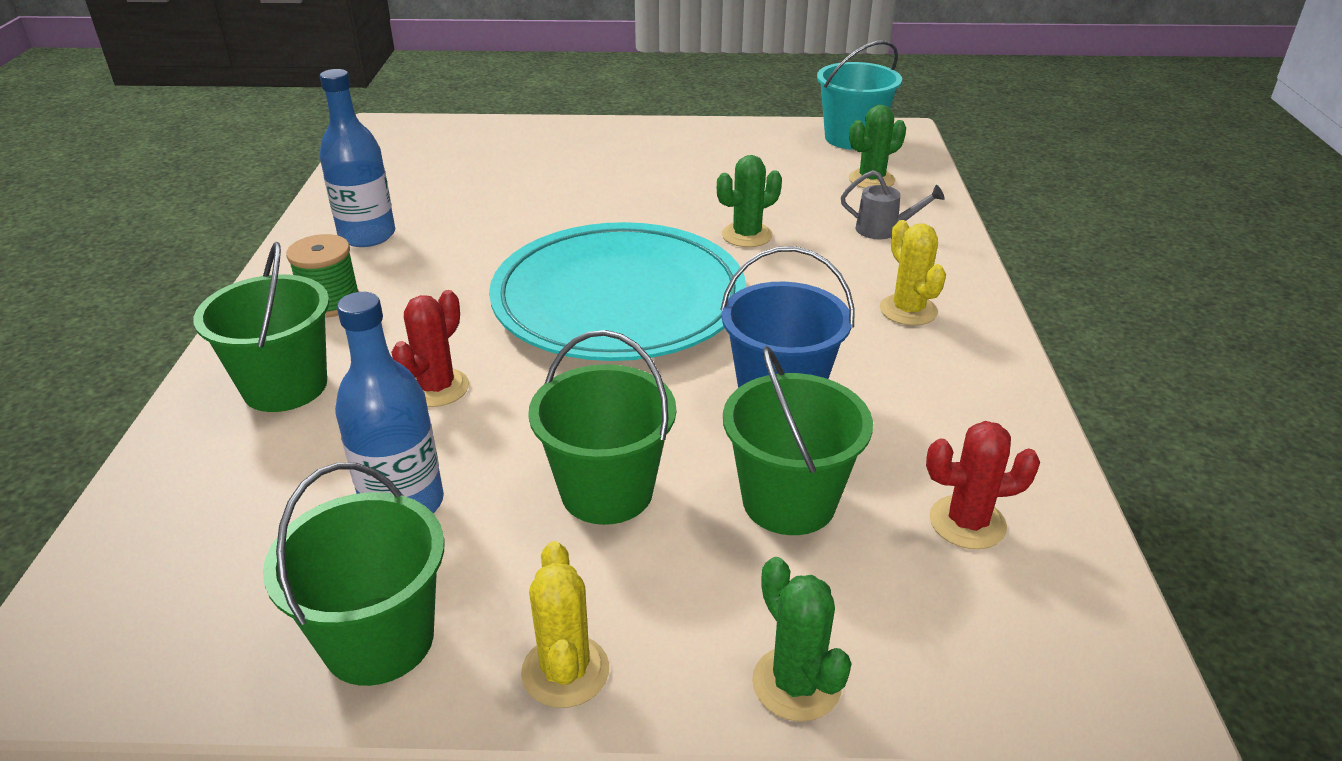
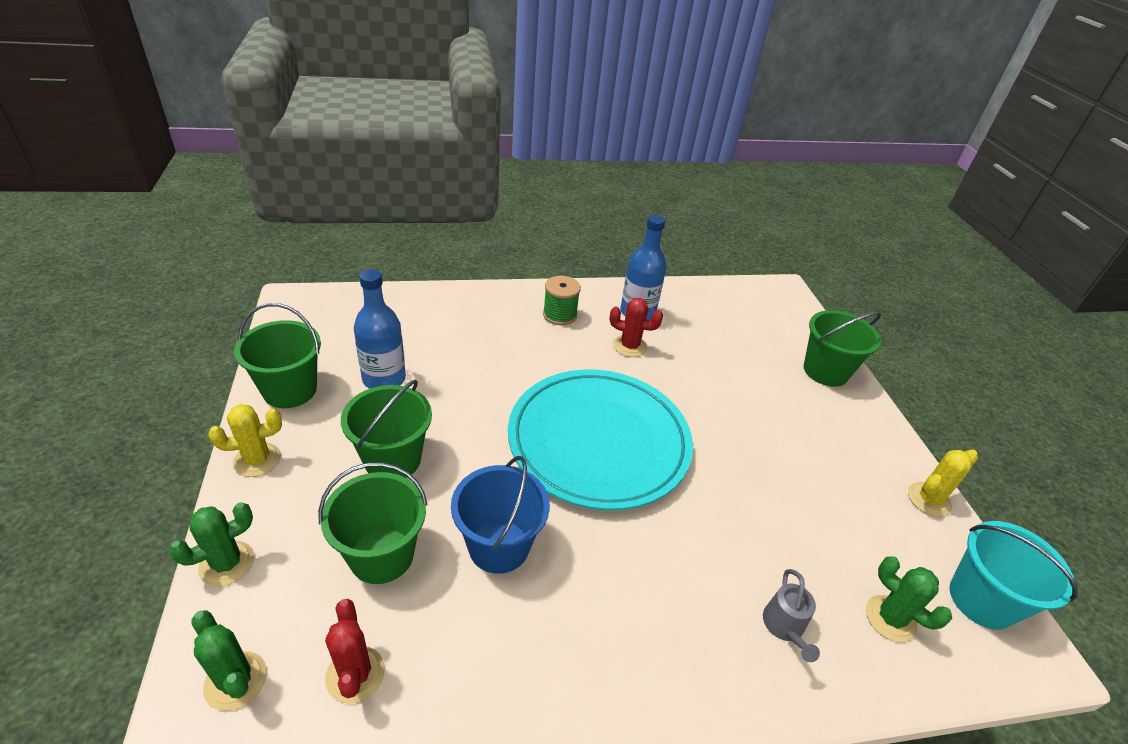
camera: 75 degrees right, 5 degrees up
green bucket [193,242,329,412] -> green bucket moved to [804,310,881,387]
red cactus [391,290,469,407] -> red cactus moved to [610,298,663,357]
green cactus [717,155,782,247] -> green cactus moved to [192,610,267,711]
yellow cactus [880,220,946,326] -> yellow cactus moved to [908,449,978,517]

